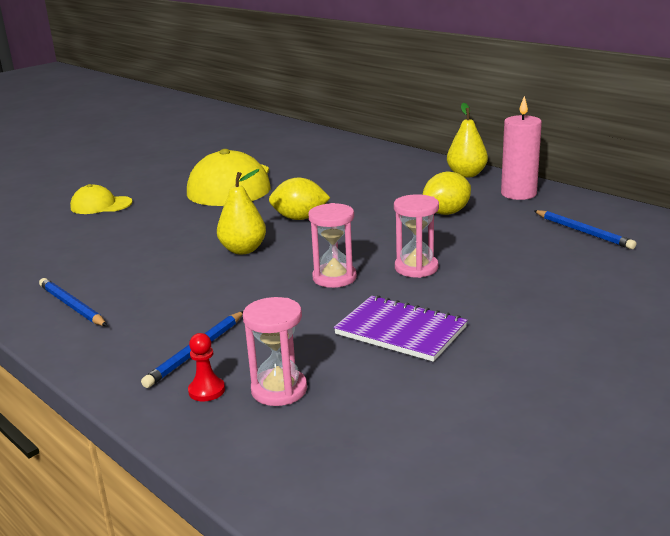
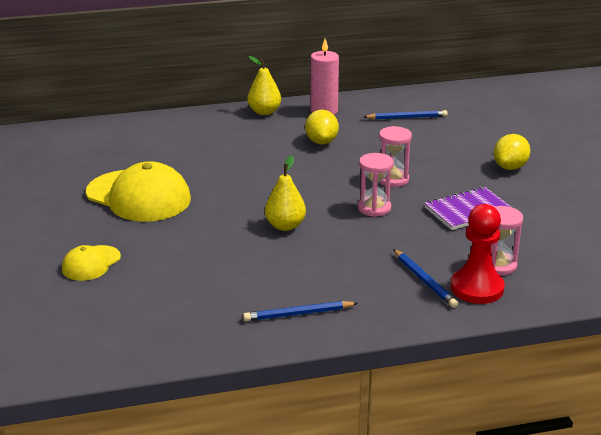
camera: 60 degrees left, 5 degrees up
red pawn [188,333,225,401] -> red pawn [451,204,505,304], size x2.16
yellow lemon [269,177,330,220] -> yellow lemon moved to [494,134,530,170]

